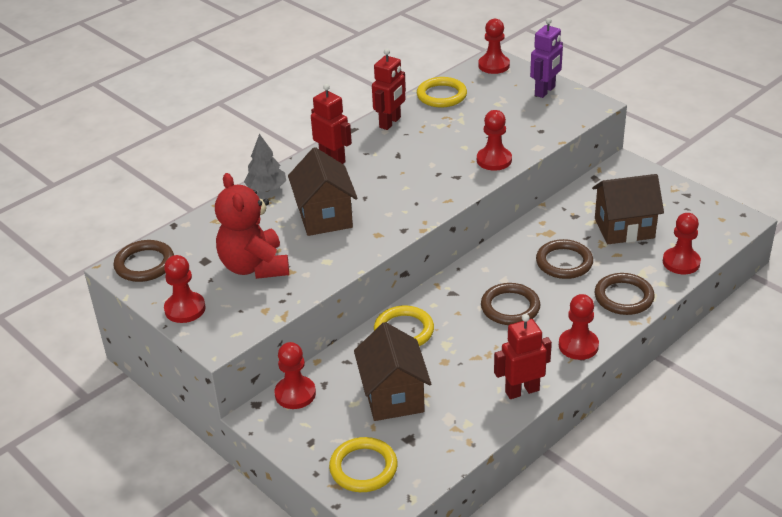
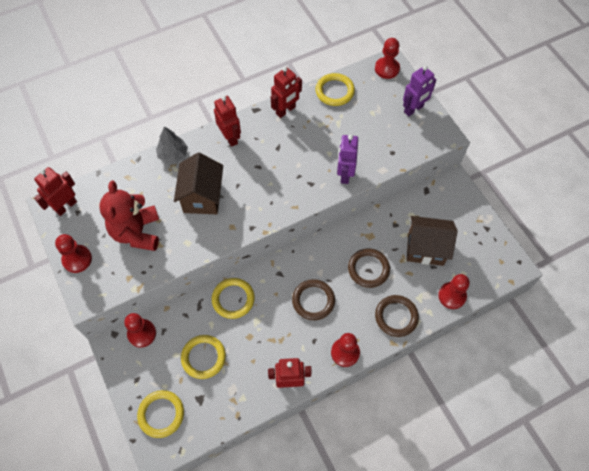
camera: 15 degrees right, 25 degrees up
brown ring [114,240,174,282] -> red robot [34,167,77,216]
brown house [354,322,431,421] -> yellow ring [181,335,226,379]
red pawn [477,110,512,171] -> purple robot [337,135,358,184]

